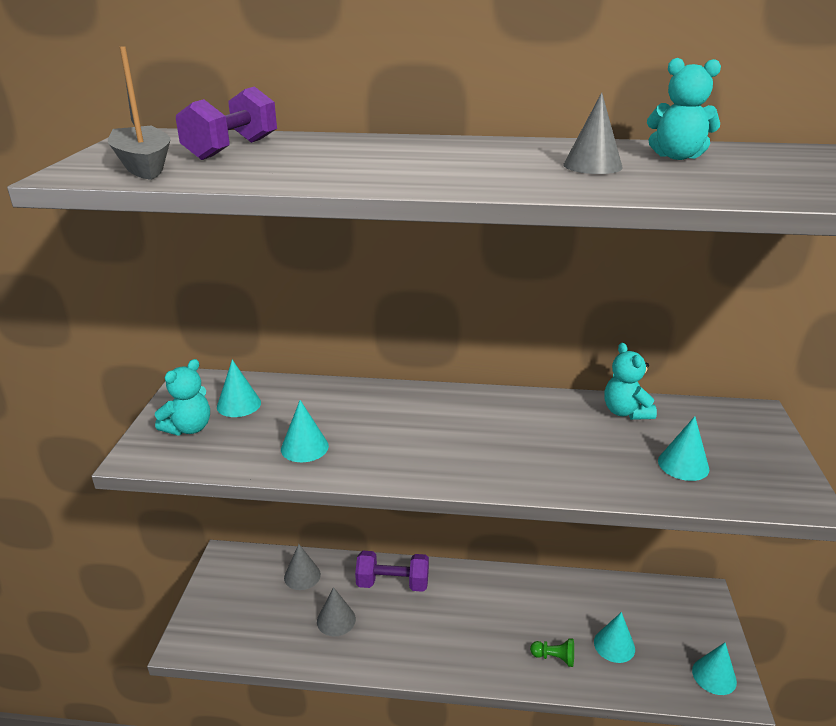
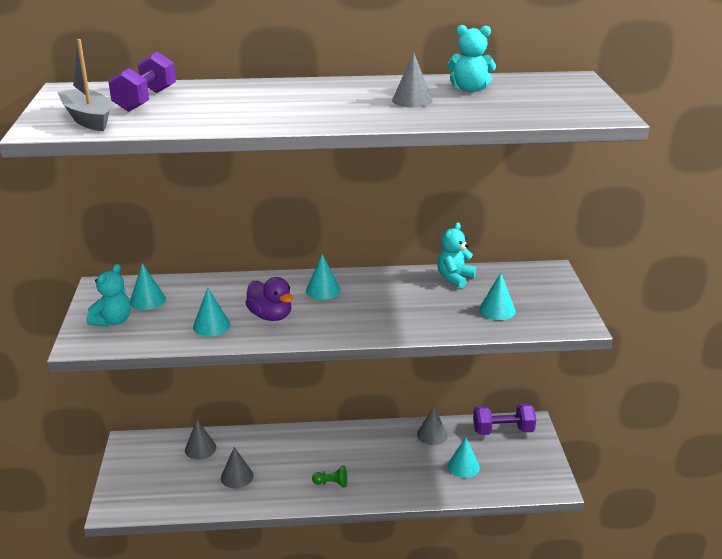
camera: 10 degrees left, 0 degrees up
purple dumbbell [355,551,429,592] -> purple dumbbell moved to [473,404,536,435]
green pawn [530,638,574,667] -> green pawn moved to [312,466,347,487]
turquoise teddy bear [604,343,657,420] -> turquoise teddy bear turned 60 degrees clockwise [437,222,476,288]
turquoise cone [692,643,737,695] -> turquoise cone moved to [306,254,341,300]
none -> purple duck [245,277,293,321]
none -> grey cone [417,406,448,445]

